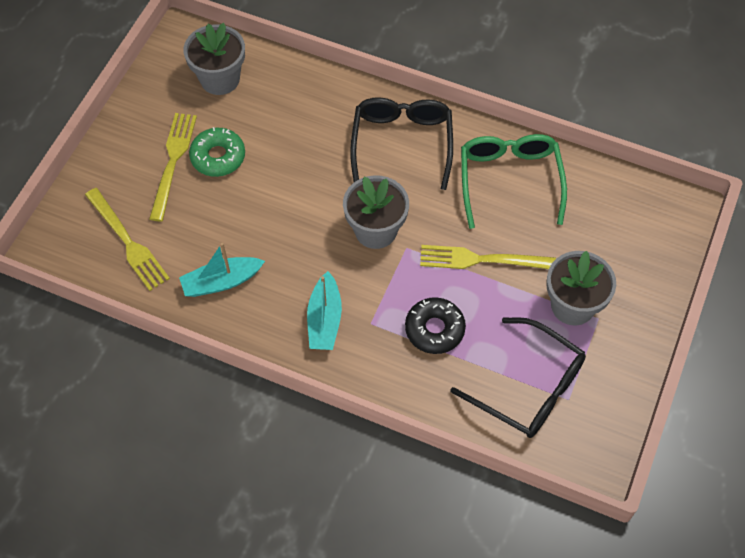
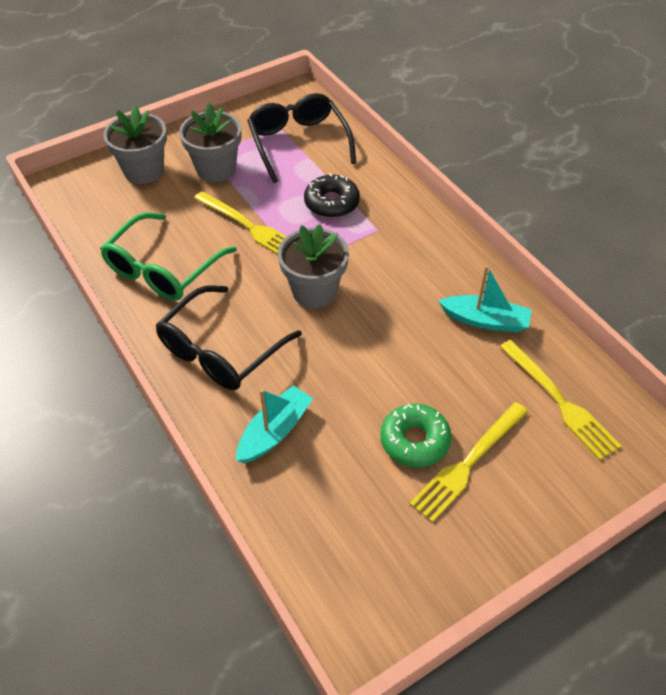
camera: 145 degrees left, 10 degrees down
yellow fork [85,188,170,291] -> yellow fork turned 150 degrees clockwise [500,340,621,460]
grey flower pot [184,23,245,95] -> grey flower pot moved to [103,105,167,184]
turquoise boat [307,271,342,350] -> turquoise boat moved to [236,386,313,463]

